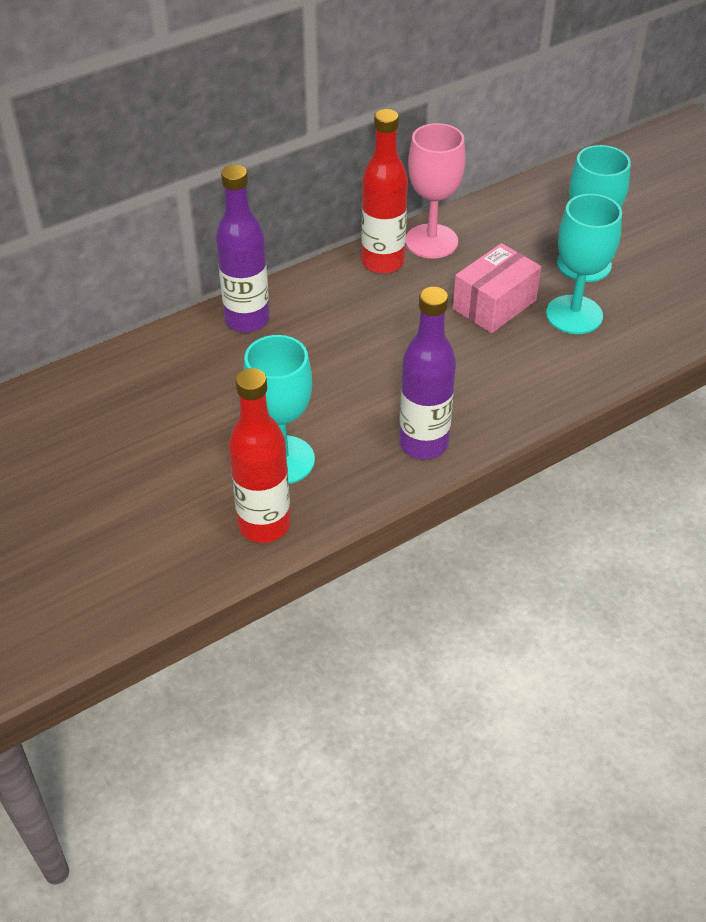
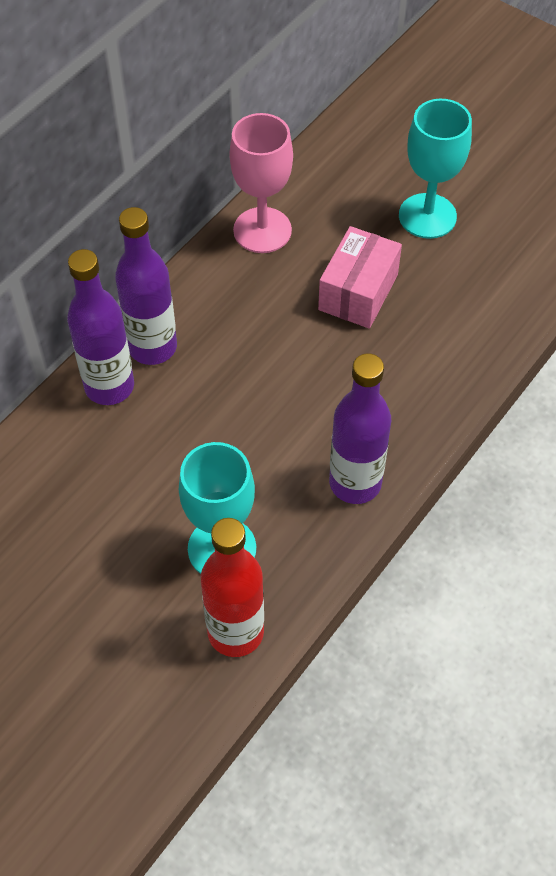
camera: 20 degrees left, 10 degrees up
red bottle [361,109,408,274] -> none
turquoise goblet [546,194,622,334] -> none
none -> purple bottle [115,207,177,365]

